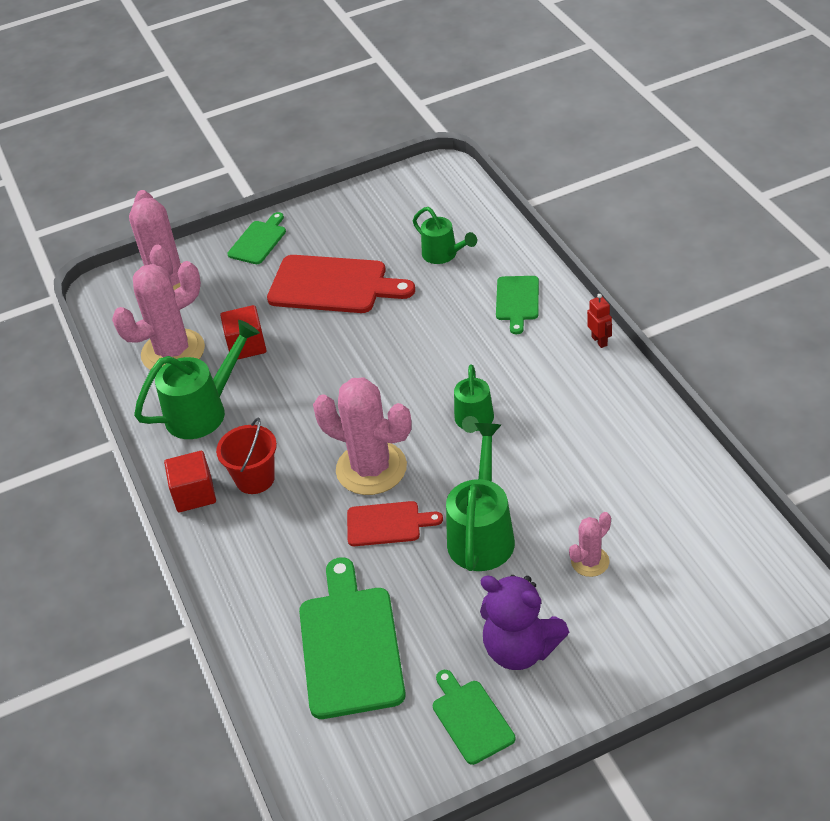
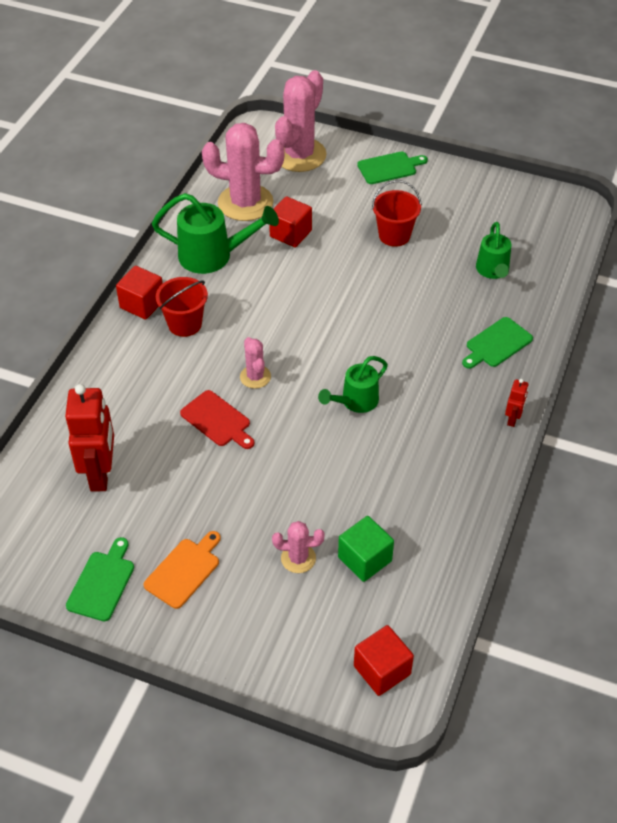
camera: 40 degrees right, 5 degrees up
red cutting board [267,255,415,313] -> red bucket [372,180,422,247]
green cutting board [299,557,406,719] -> red robot [65,384,114,492]
pink cactus [313,378,412,495] -> pink cactus [240,337,271,389], size x0.49
green watering can [446,423,515,571] -> none
purple teddy bear [480,575,569,670] -> orange cutting board [143,531,221,609]
none -> green cube [338,516,394,582]
none -> red cube [354,625,414,696]

